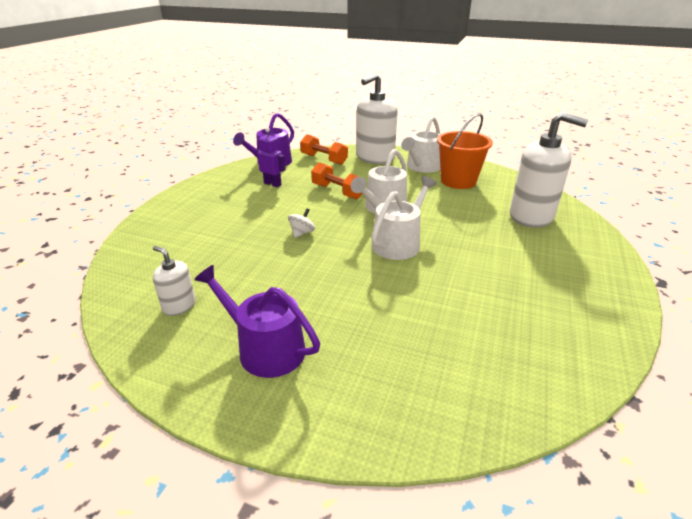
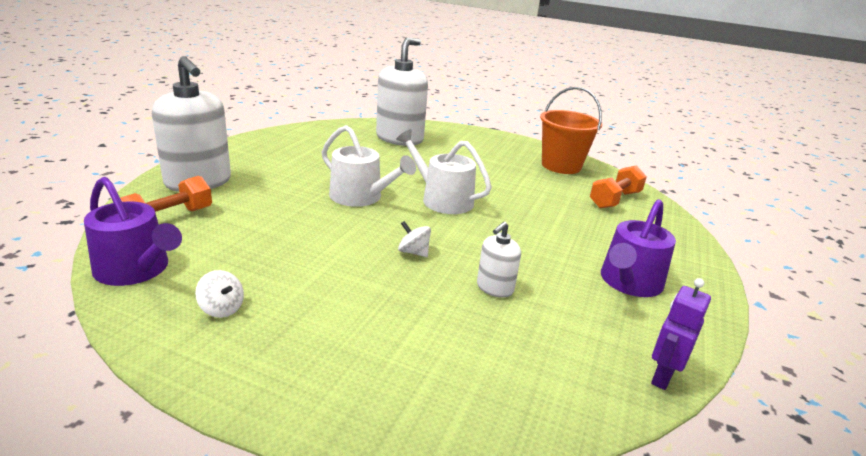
camera: 90 degrees left, 5 degrees down
white soap dispenser [153,246,196,316] -> white soap dispenser moved to [477,221,521,298]
purple robot [257,128,286,187] -> purple robot moved to [651,278,711,390]
orange dumbbell [311,162,363,199] -> orange dumbbell moved to [590,165,647,208]
white watering can [401,116,440,173] -> none
orange bucket [437,113,493,189] -> orange bucket moved to [540,87,602,174]
none -> white spinning top [195,270,244,318]

